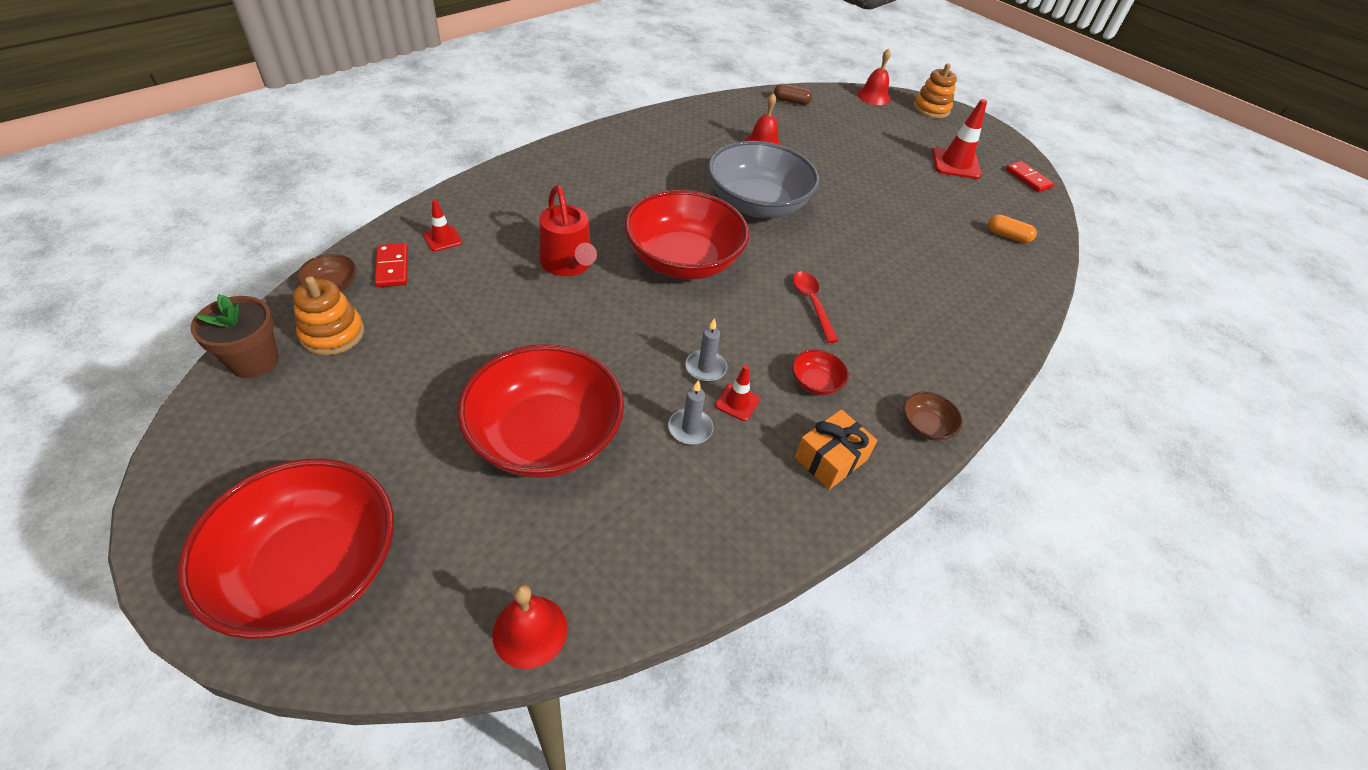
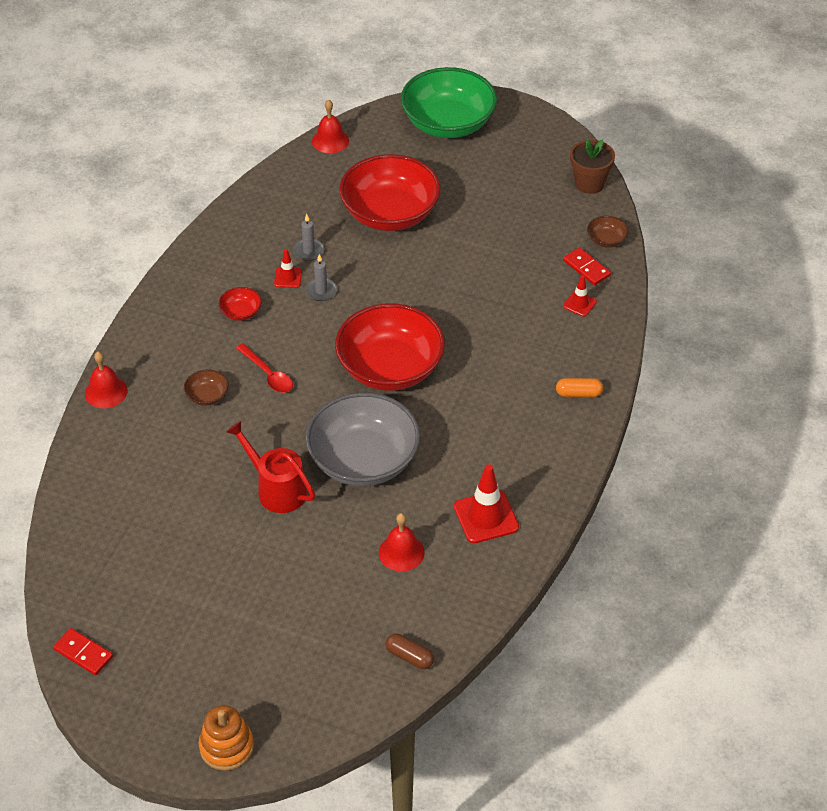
camera: 160 degrees right, 0 degrees up
red bowl [177,458,394,639] -> green bowl [401,67,497,138]
orange stacking toy [293,276,364,355] -> none
red watering can [539,185,597,276] -> red watering can moved to [226,421,315,513]
brown capsule [774,84,812,105] -> brown capsule turned 45 degrees clockwise [385,633,434,669]
orange gift [795,409,877,490] -> none
red bell [857,48,891,105] -> red bell moved to [85,352,128,408]
brown bowl [903,392,963,441] -> brown bowl moved to [184,369,229,406]
red traffic cone [932,99,987,179] -> red traffic cone moved to [454,464,519,543]
orange capsule [988,215,1037,243] -> orange capsule moved to [556,378,603,397]

